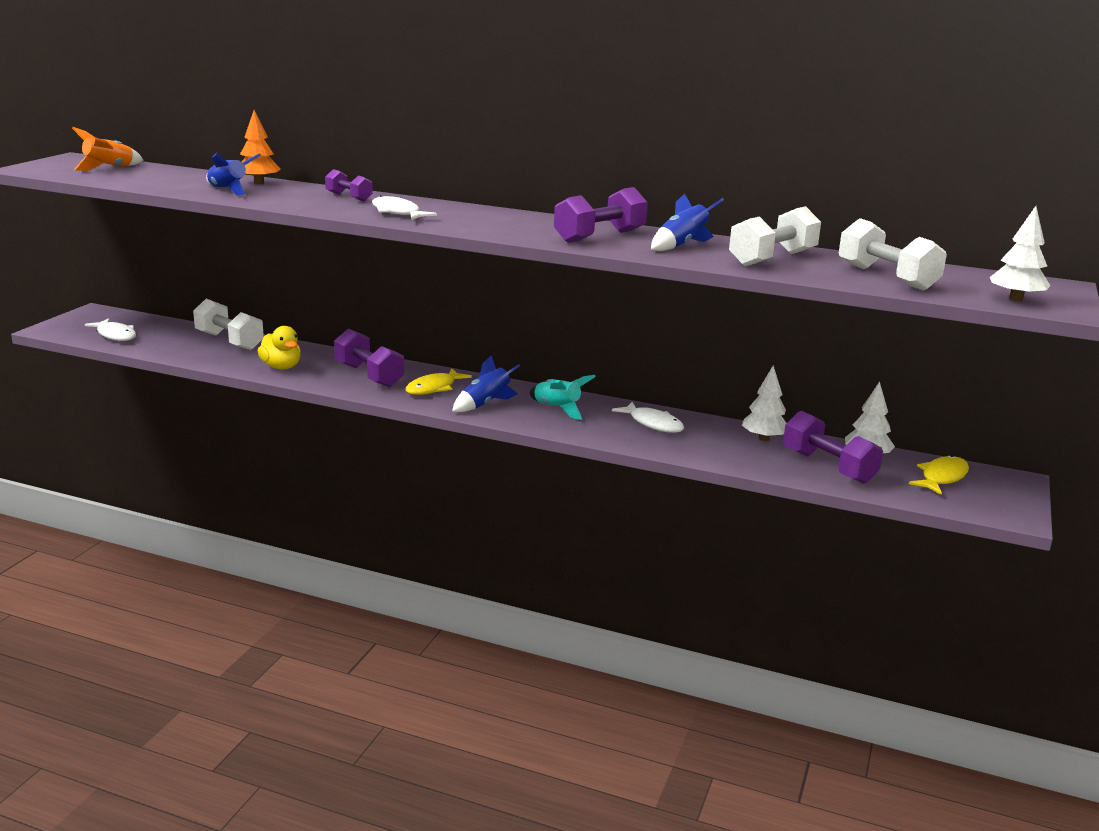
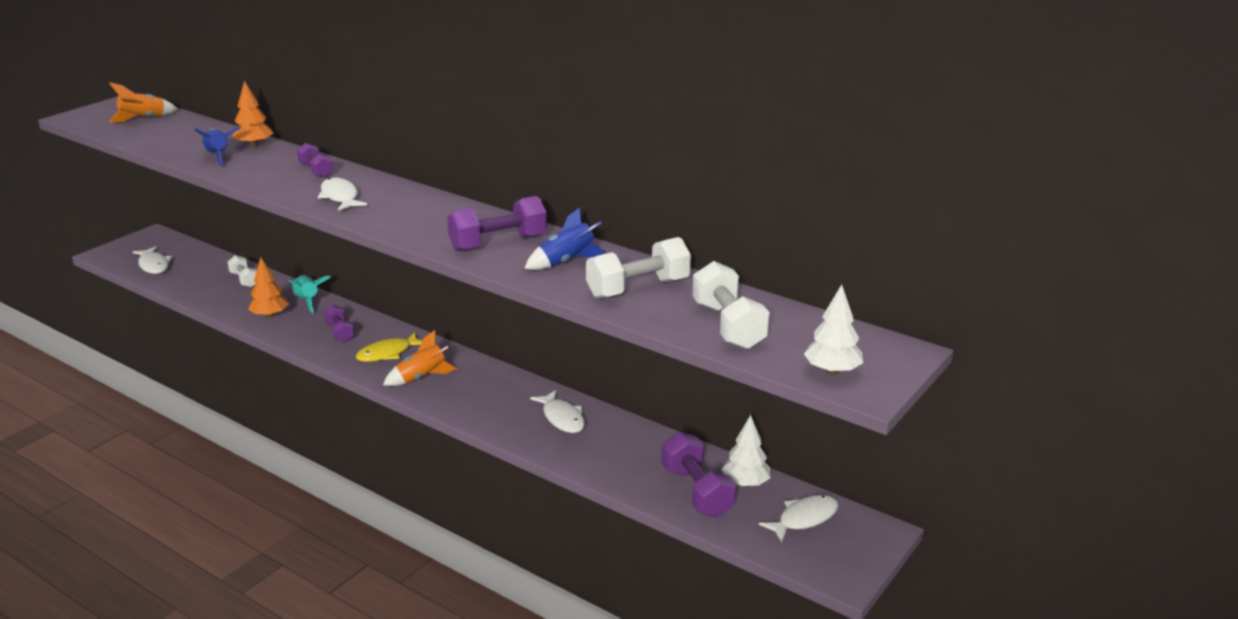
camera: 15 degrees right, 5 degrees up
white dumbbell [193,299,264,350] -> white dumbbell [227,255,257,288], size x0.60
yellow duck [258,326,301,369] -> orange tree [248,258,289,318]
purple dumbbell [334,329,404,387] -> purple dumbbell [324,305,354,342], size x0.60
blue rocket [452,355,520,412] -> orange rocket [383,330,457,386]
turquoise rocket [530,375,596,420] -> turquoise rocket moved to [288,275,331,313]
white tree [742,366,786,441] -> none
yellow fish [909,455,969,495] -> white fish [759,495,838,542]

